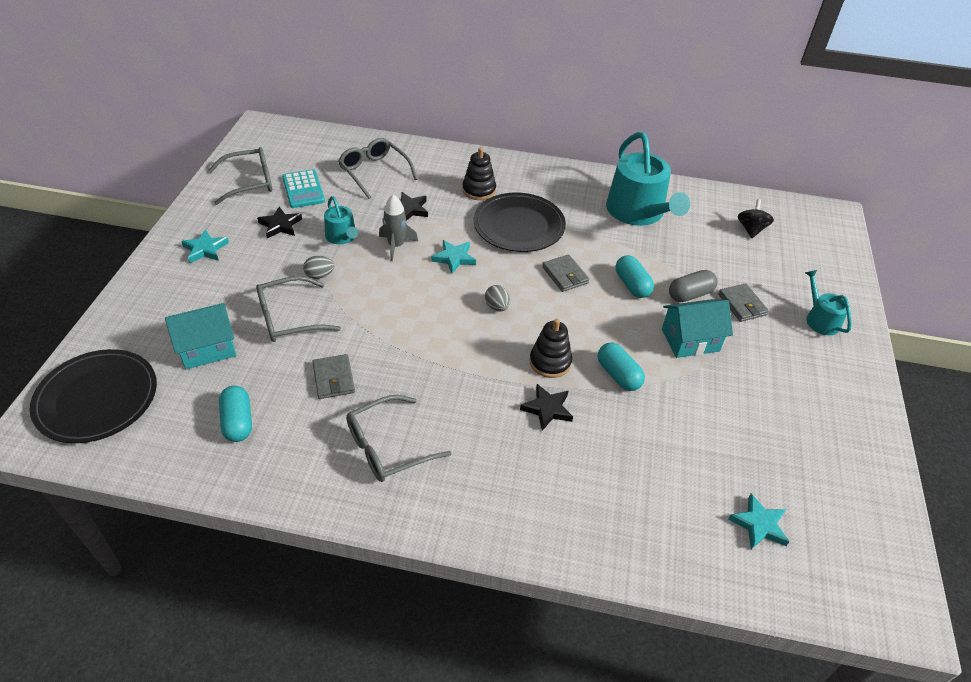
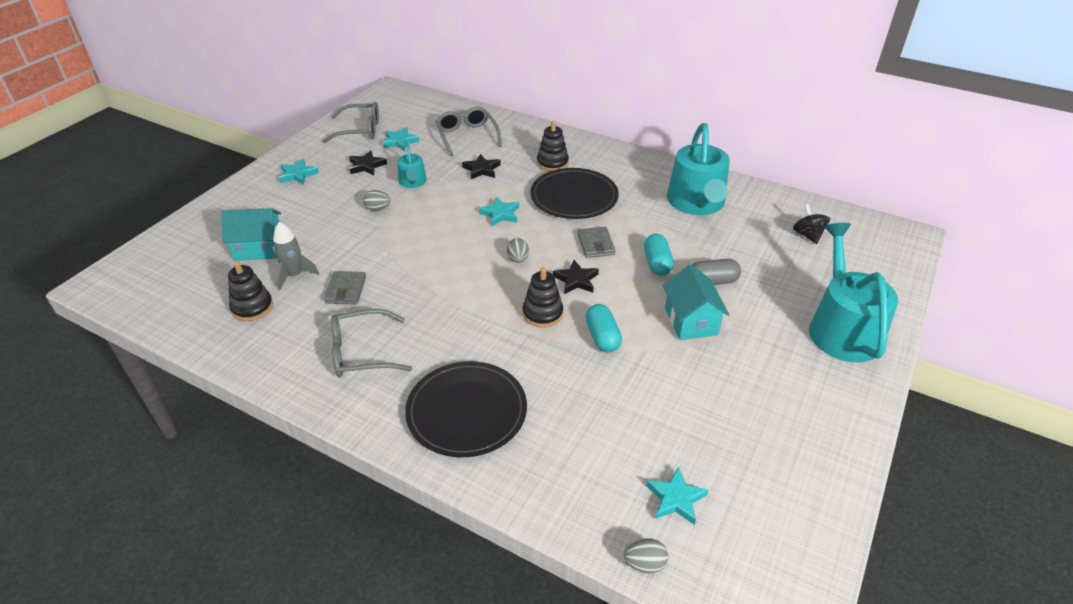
camera: 20 degrees right, 5 degrees down
black plate [30,349,157,443] -> black plate moved to [405,361,527,457]
turquoise capsule [219,386,252,442] -> black stacking toy [228,261,273,321]
grey glasses [256,276,341,342] -> none
turquoise calculator [282,169,325,208] -> turquoise star [383,127,420,151]
grey rocket [379,194,418,261] -> grey rocket moved to [273,222,319,290]
black star [520,384,573,431] -> black star moved to [553,260,599,294]
turquoise house [662,299,733,358] -> turquoise house turned 75 degrees clockwise [663,265,729,340]
grey wallet [718,283,769,322] -> none
black spinning top [738,199,774,238] -> black spinning top turned 45 degrees counterclockwise [793,204,830,244]
turquoise watering can [805,270,852,335] -> turquoise watering can [809,223,898,363], size x1.99
none -> grey egg [624,538,668,573]

